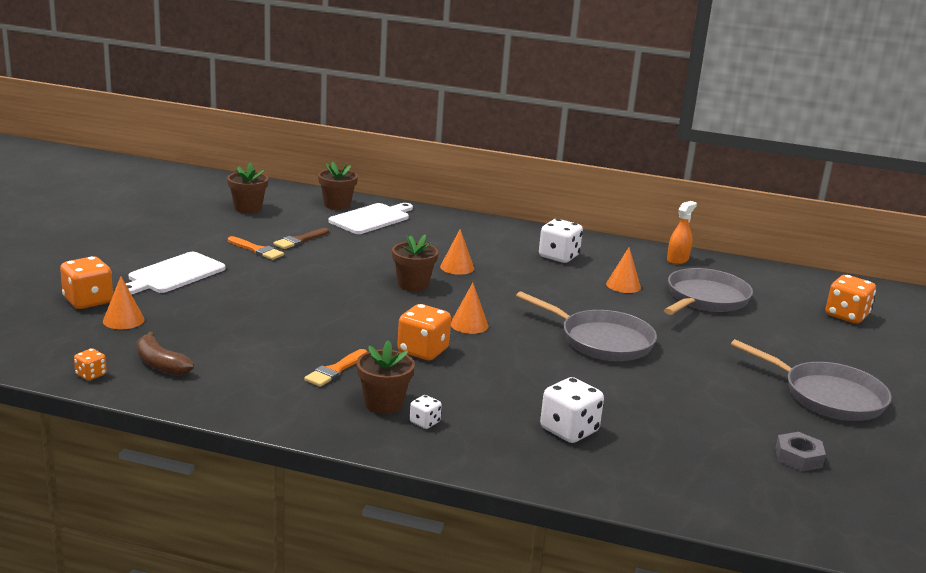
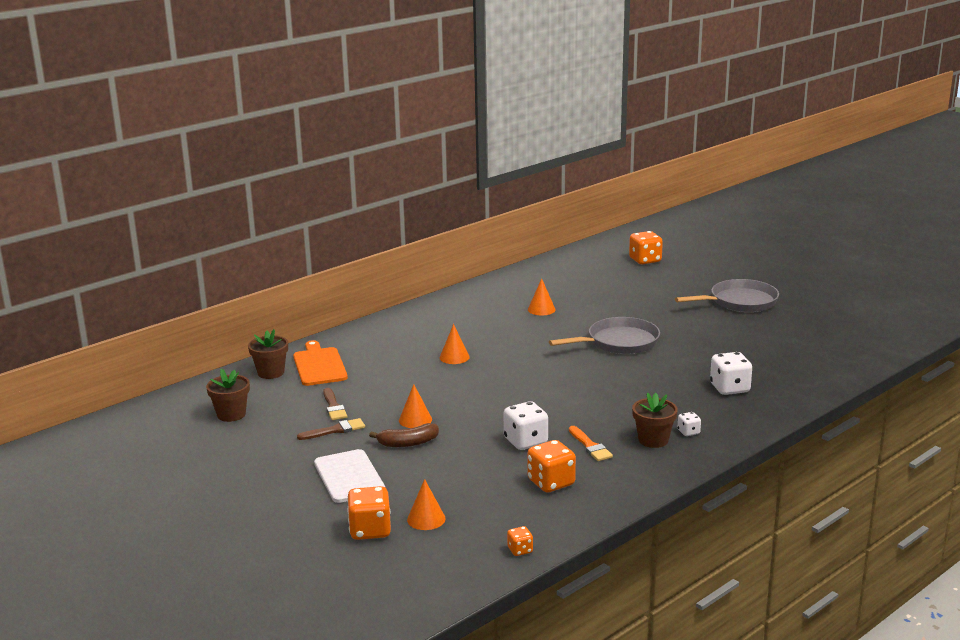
camera: 55 degrees left, 0 degrees up
brown banana [137,332,194,376] -> brown banana moved to [369,423,439,447]
orange brush [228,236,284,260] -> brown brush [297,418,365,440]
white cutting board [328,203,413,234] -> orange cutting board [293,340,348,386]
brown flower pot [392,235,438,291] -> none
orange dice [397,304,451,360] -> orange dice moved to [527,440,576,492]
orange cone [451,283,489,334] -> orange cone moved to [399,384,432,428]
white dice [539,219,583,263] -> white dice moved to [504,401,548,450]
grey pan [664,268,753,315] -> none
orange spray bottle [667,201,697,264] -> none
grey nut [775,432,826,472] -> none

